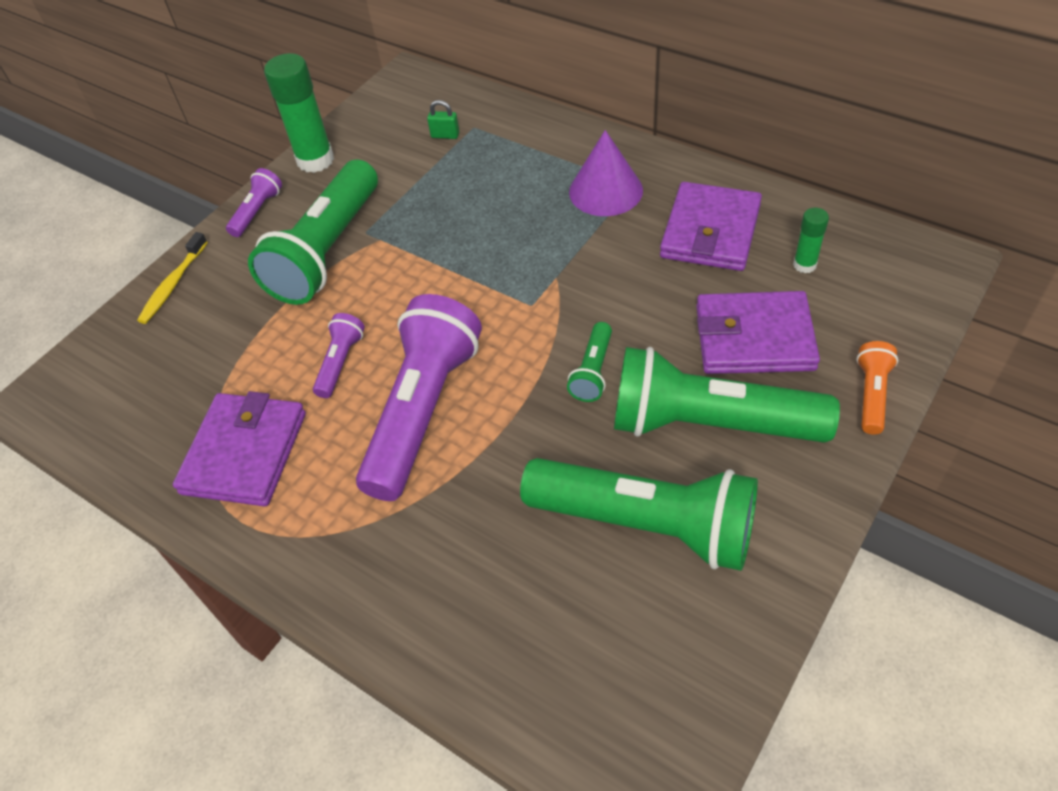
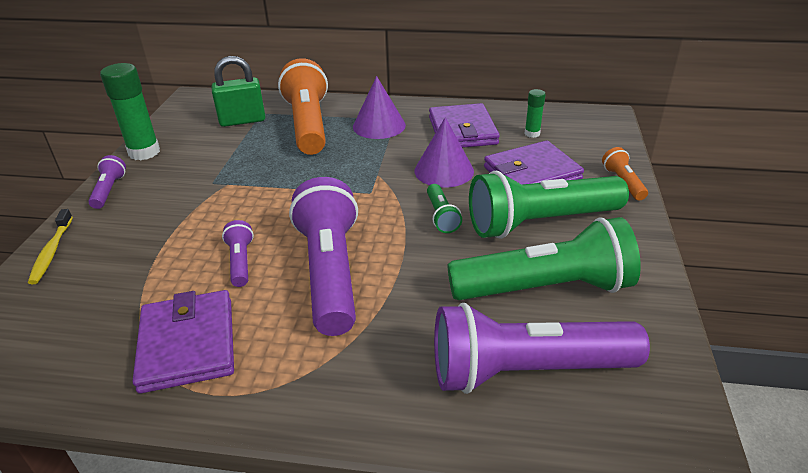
camera: 30 degrees left, 15 degrees down
green flashlight [248,160,378,305] -> none
green padlock [427,100,459,139] -> green padlock [212,56,265,127], size x2.15
none -> orange flashlight [278,58,328,155]
none -> purple cone [414,117,474,188]
none -> purple flashlight [434,303,650,394]

